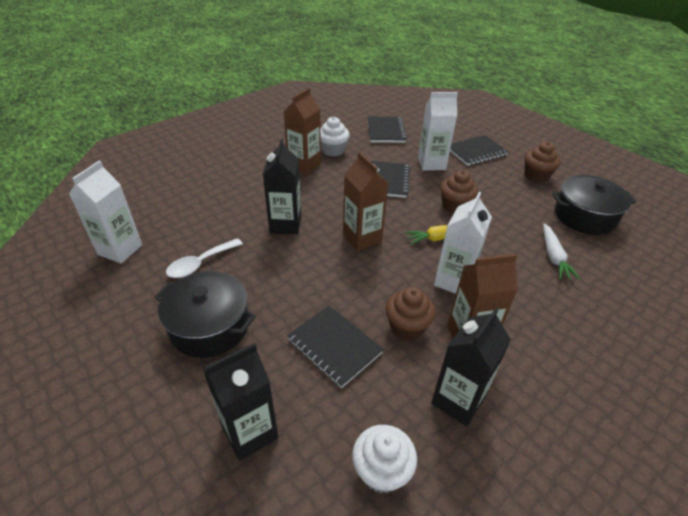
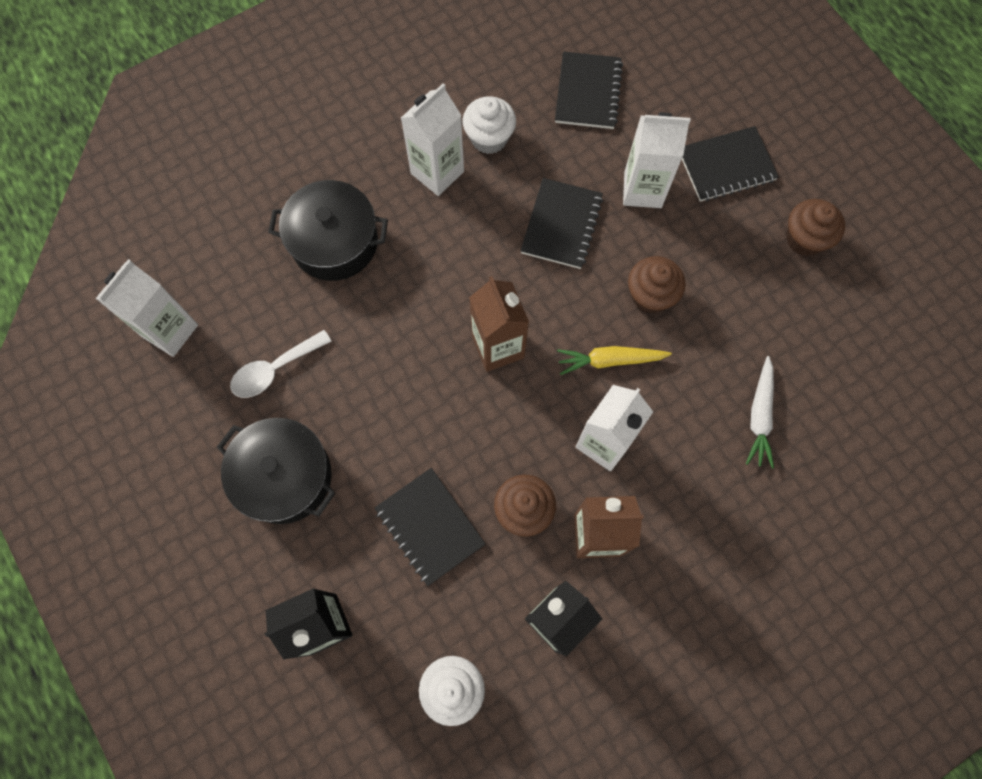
camera: 10 degrees right, 30 degrees up
black carton [263,139,301,235] -> none
brown carton [284,88,321,174] -> white carton [401,83,464,196]
black pot [552,175,637,235] -> black pot moved to [268,180,388,281]

